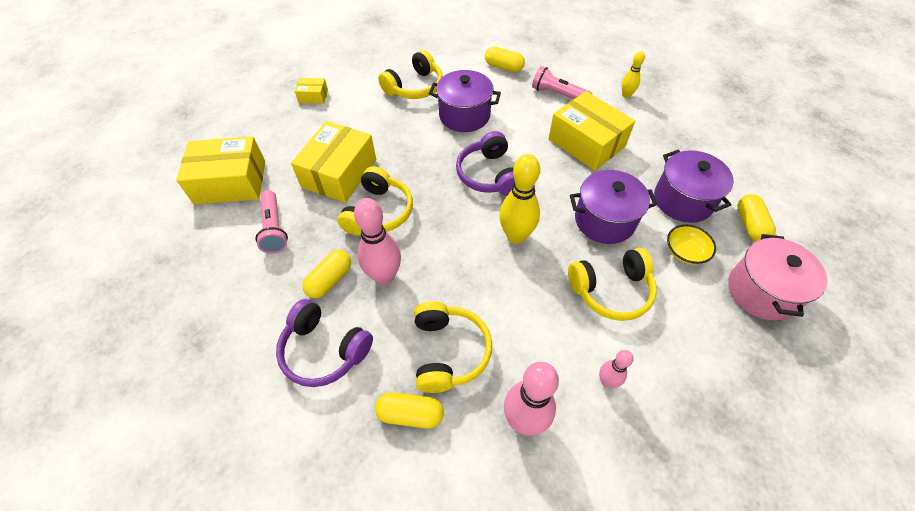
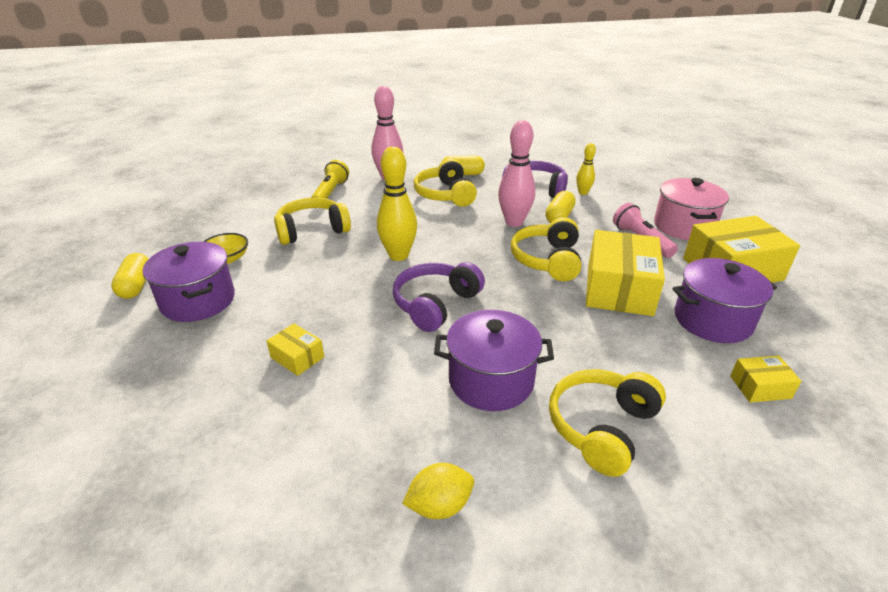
camera: 170 degrees right, 20 degrees down
purple headphones [456,131,515,196] -> purple headphones turned 120 degrees counterclockwise [393,262,485,332]
yellow capsule [485,47,525,72] -> yellow lemon [402,463,474,519]
pink flashlight [532,66,592,99] -> none
yellow box [548,91,635,171] -> yellow box [267,323,324,376], size x0.47
purple pot [570,170,657,244] -> purple pot moved to [672,258,777,343]
pink bowling pin [599,350,633,388] -> yellow flashlight [311,160,349,199]
yellow bowling pin [622,51,645,98] -> yellow bowling pin moved to [576,143,596,195]
pink pot [728,234,827,320] -> pink pot moved to [654,178,729,240]

